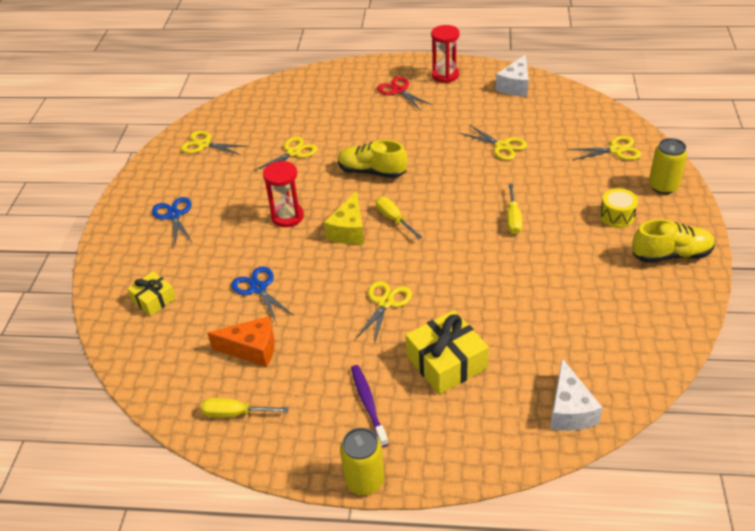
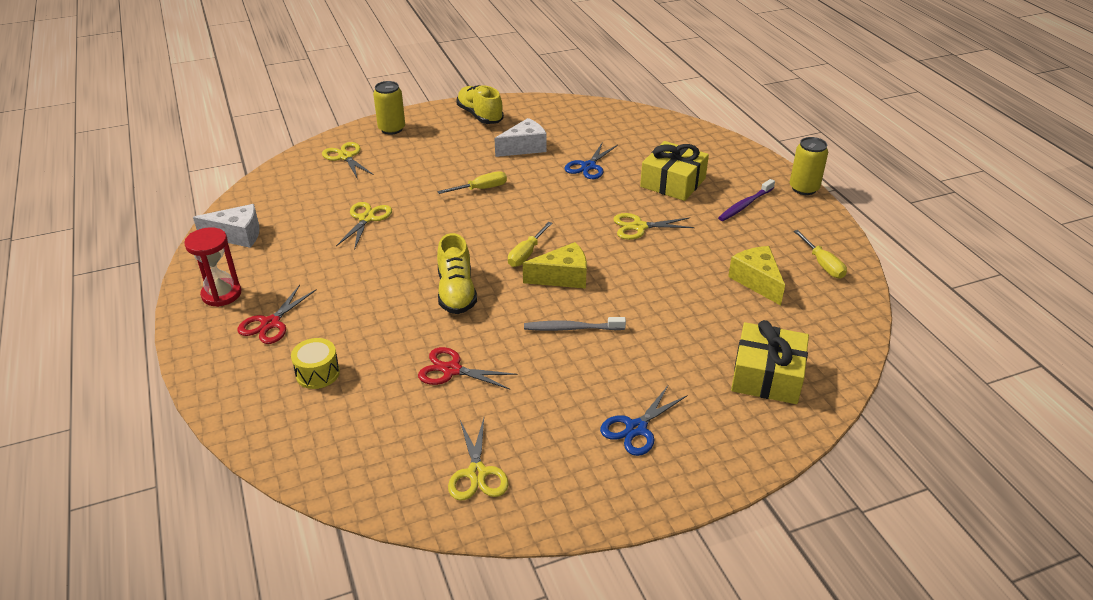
camera: 120 degrees left, 5 degrees down
yellow gift [127,271,176,316] -> yellow gift [731,320,809,404], size x1.68
orange cheese [207,316,274,367] -> yellow cheese [728,246,785,306]
blue scissors [231,266,294,324] -> blue scissors moved to [564,142,618,179]
yellow scissors [253,137,318,171] -> red scissors [418,347,517,389]
red hourglass [263,161,304,227] -> grey toothbrush [524,317,626,331]
white cheese [550,358,603,431] -> white cheese moved to [495,118,547,157]
yellow drum [600,188,638,228] -> yellow drum moved to [291,338,340,389]

